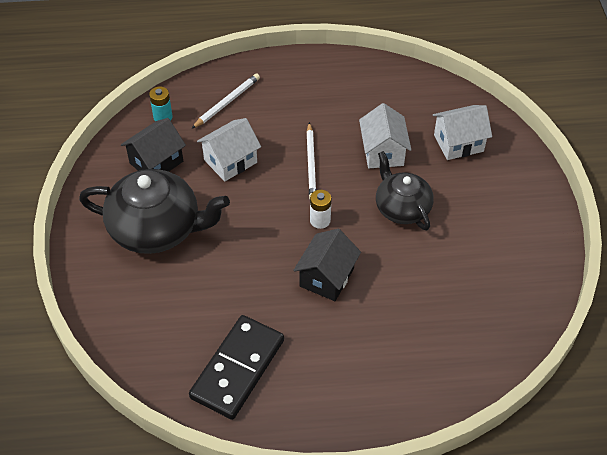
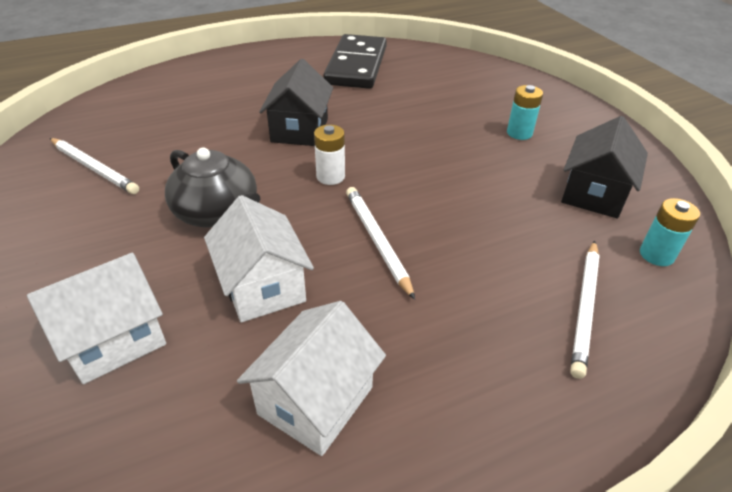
camera: 160 degrees right, 10 degrees down
black teapot [79,169,230,254] -> turquoise battery [507,85,543,140]
white house [197,118,261,181] -> white house moved to [237,301,386,456]
none -> white pencil [50,138,139,194]

